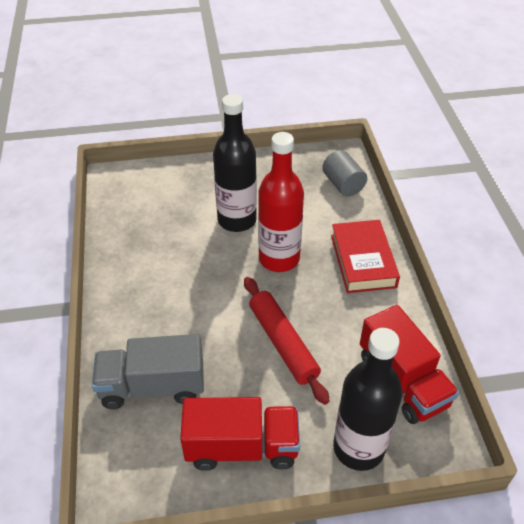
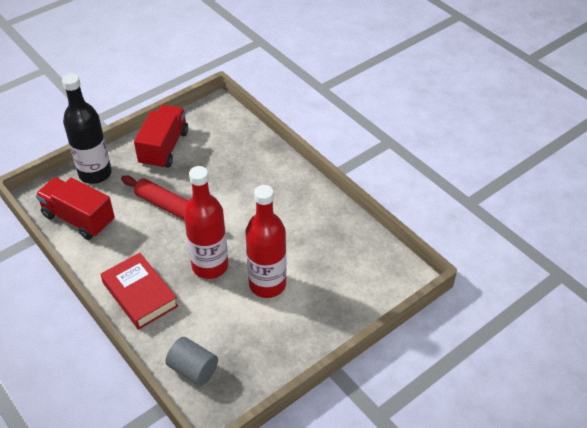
camera: 150 degrees right, 0 degrees up
grey truck [92,334,204,409] -> none
red truck [180,397,300,471] -> red truck turned 135 degrees clockwise [134,105,188,169]
black bottle [213,94,257,232] -> red bottle [245,185,287,298]

